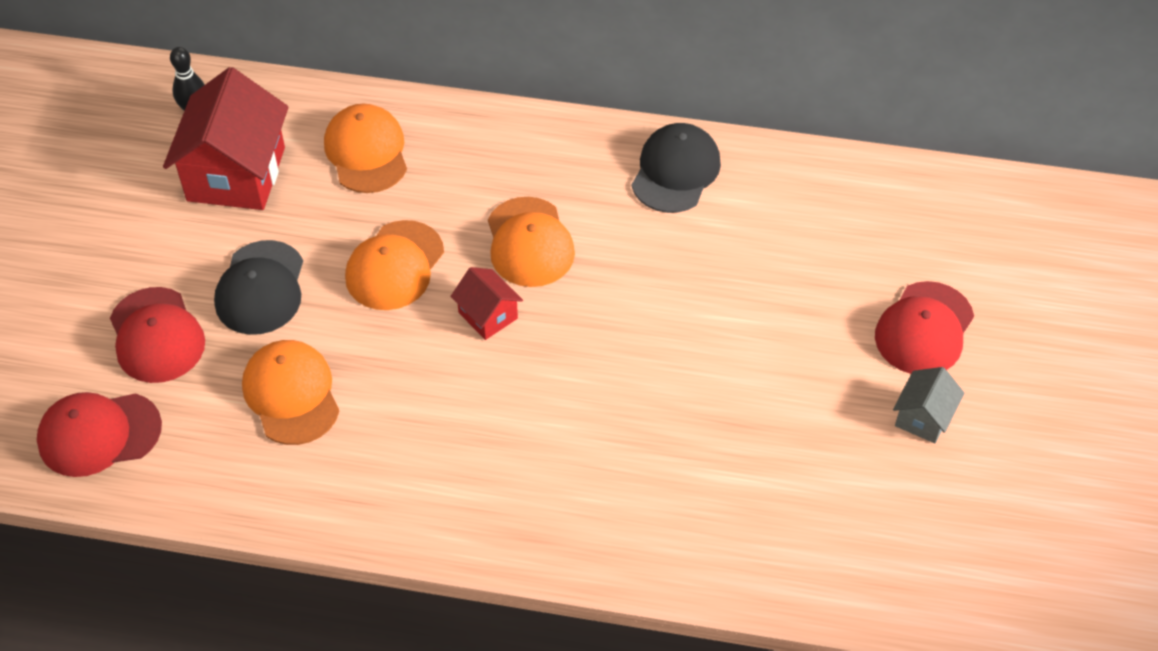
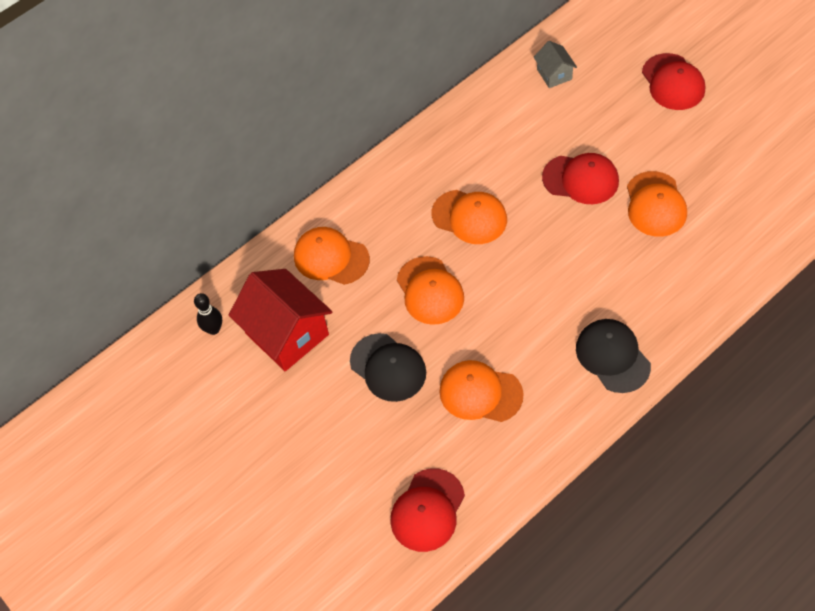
camera: 45 degrees left, 5 degrees up
red cap [110,287,205,383] -> red cap moved to [542,153,619,204]
red house [450,267,523,340] -> none
black cap [632,123,721,213] -> black cap moved to [576,319,651,393]
grey house [893,367,964,444] -> grey house moved to [533,41,577,88]
none -> orange cap [627,171,687,237]

